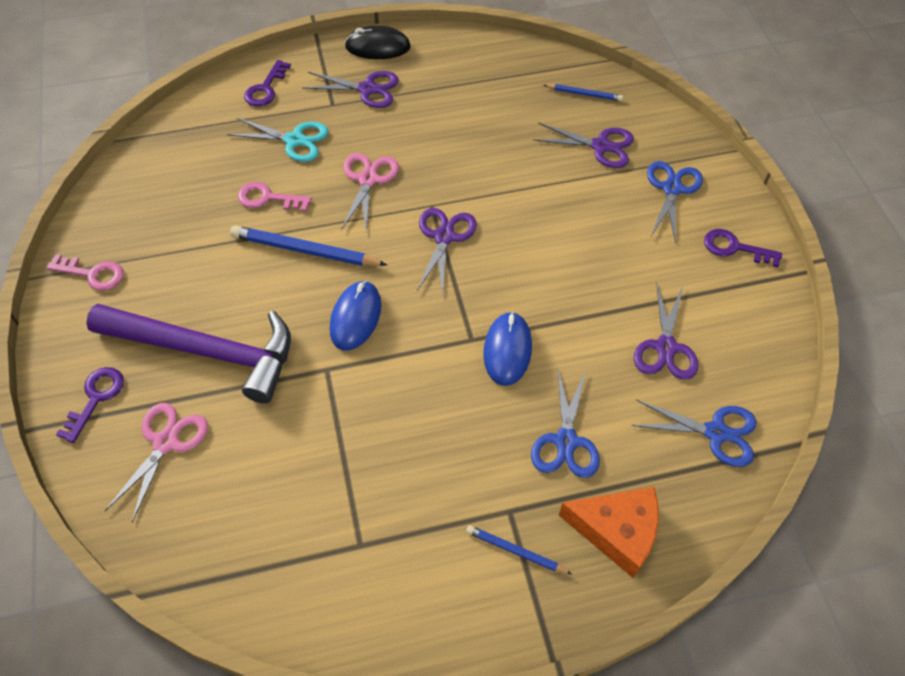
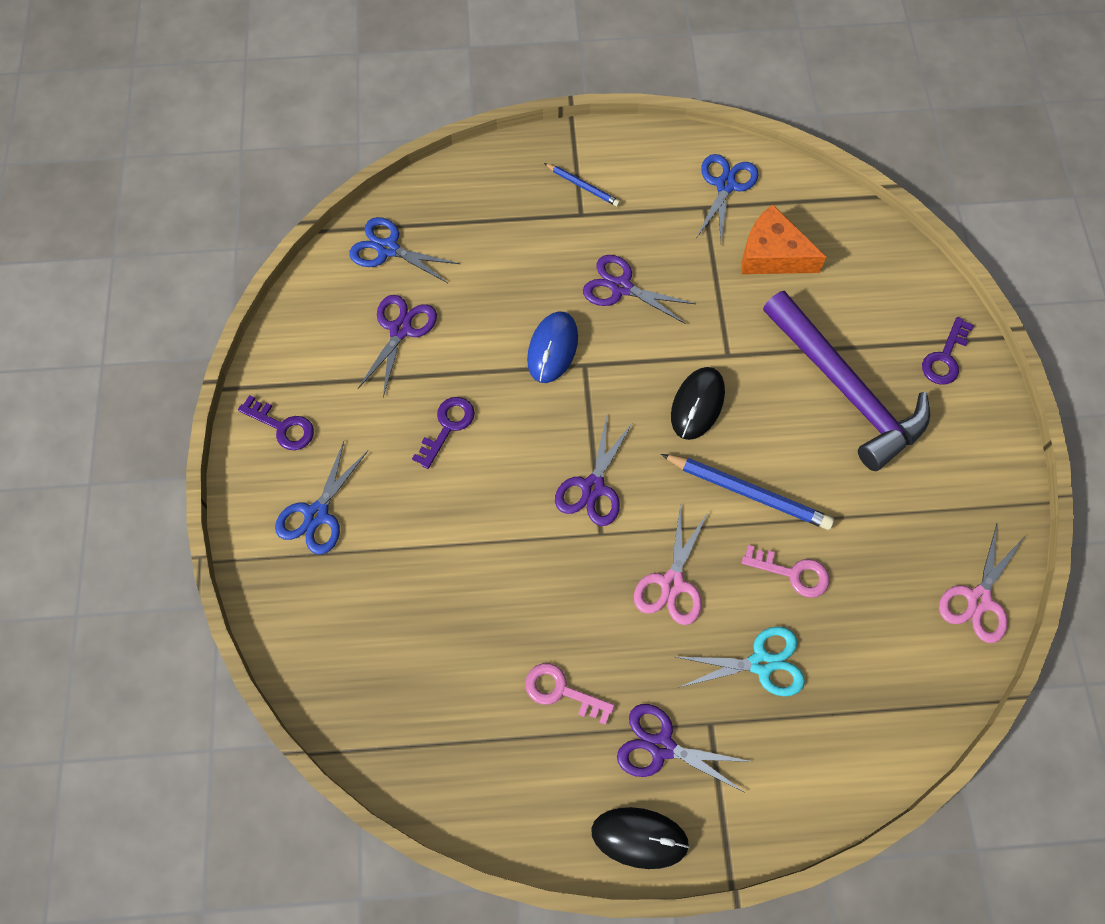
camera: 170 degrees left, 10 degrees up
pink key [46,254,124,291] -> pink key moved to [525,663,615,725]
purple hammer [86,304,291,404] -> purple hammer turned 150 degrees counterclockwise [763,291,930,471]
pink scissors [105,403,208,522] -> pink scissors moved to [939,524,1024,643]
turquoise scissors [227,118,328,162] -> turquoise scissors turned 150 degrees clockwise [676,626,805,696]
purple key [244,60,291,107] -> purple key moved to [412,397,475,469]
blue mouse [330,280,381,351] -> black mouse [671,367,725,440]
blue scissors [531,369,600,478] -> blue scissors moved to [697,154,759,243]
purple scissors [533,123,634,168] -> purple scissors moved to [583,255,696,324]
blue pencil [544,84,623,101] -> none
orange cheese [559,487,659,578] -> orange cheese moved to [742,204,826,274]

